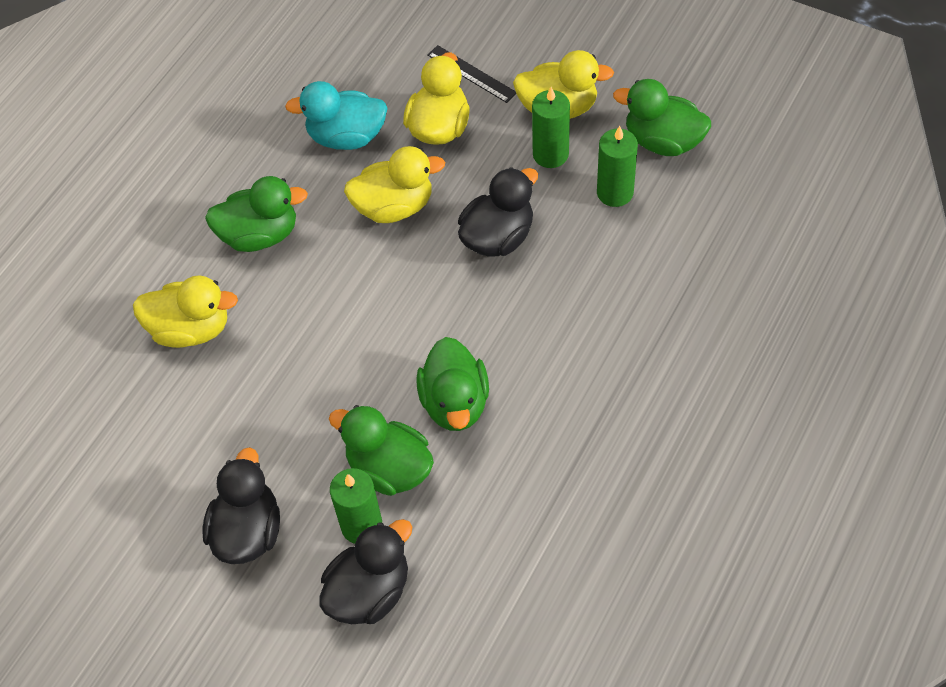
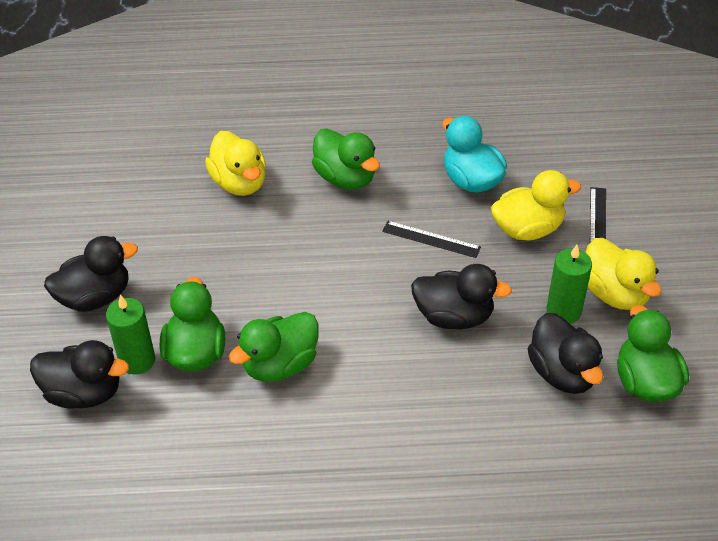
camera: 55 degrees right, 10 degrees down
yellow duck [344,146,445,223] -> black ruler [382,221,481,258]
green candle [597,126,638,207] -> black duck [528,313,604,394]

